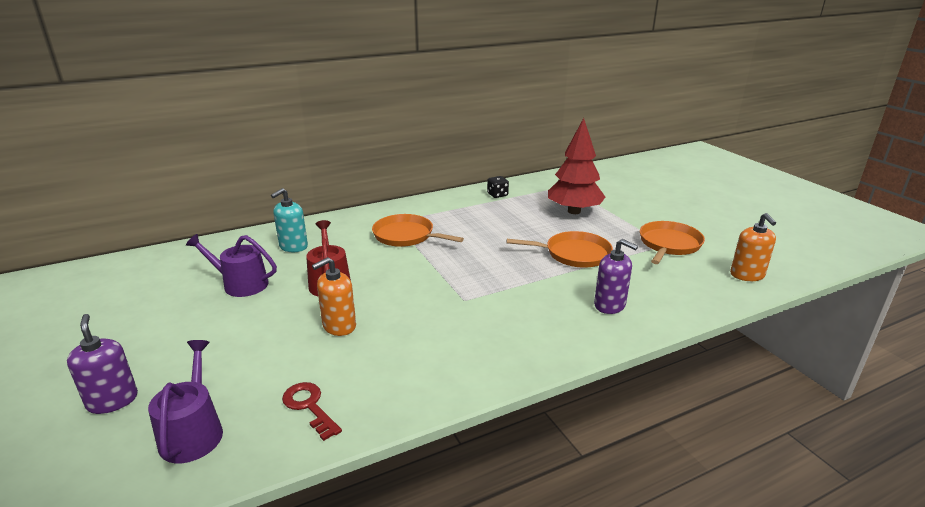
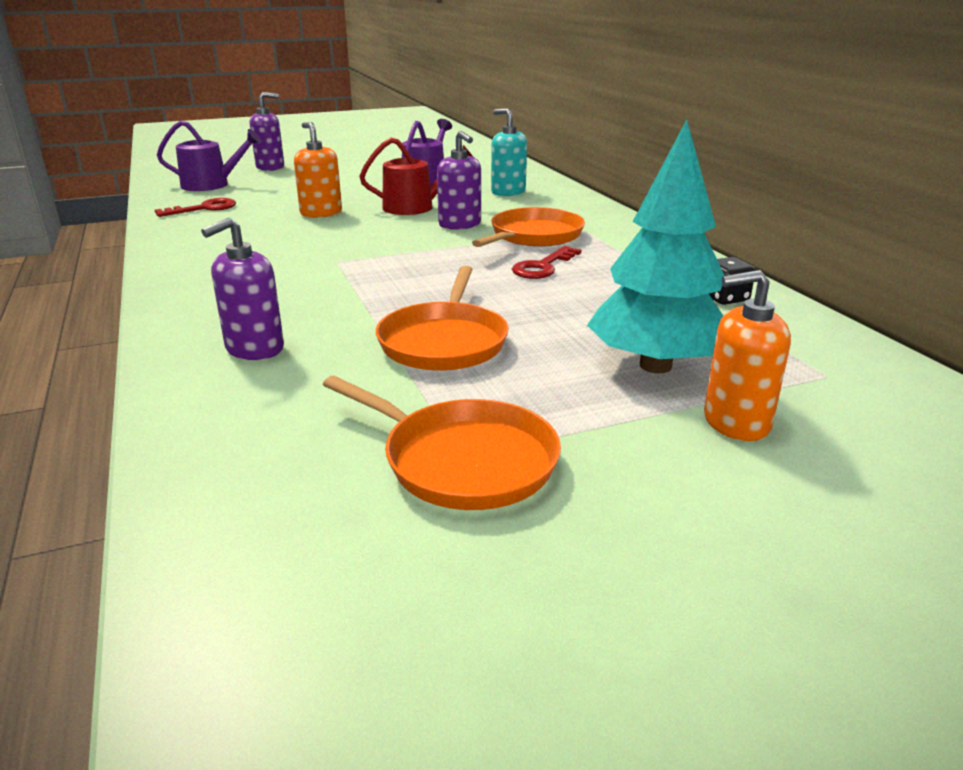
camera: 95 degrees right, 0 degrees up
red tree [548,118,605,214] -> turquoise tree [587,120,725,373]
orange soap dispenser [730,213,776,281] -> orange soap dispenser moved to [704,270,791,441]
none -> purple soap dispenser [437,131,481,230]
none -> red key [512,246,581,279]

